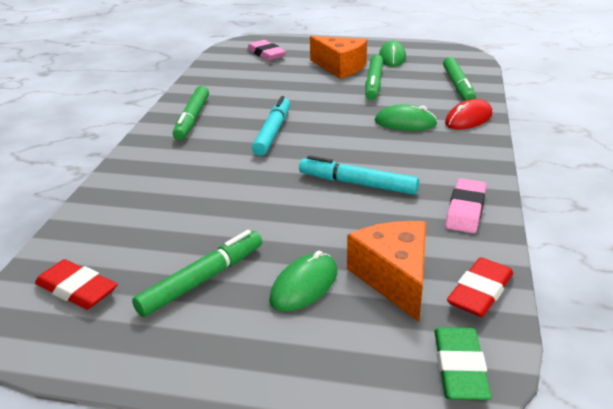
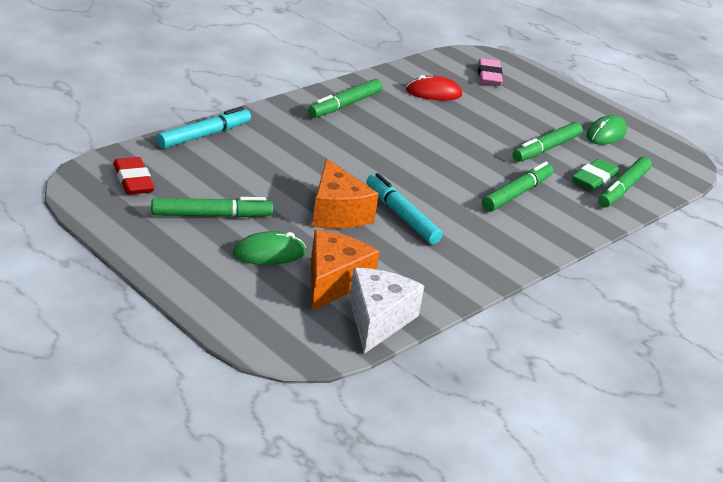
camera: 30 degrees right, 0 degrees up
turquoise marker [252,96,290,156] -> turquoise marker moved to [156,107,251,149]
orange cheese [310,36,367,79] -> orange cheese moved to [312,158,379,229]
green mouse [375,104,438,131] -> green marker [482,162,553,212]
green eraser [434,327,491,400] -> green eraser moved to [572,158,619,191]
red mouse [445,99,492,130] -> red mouse moved to [406,75,462,100]
pink eraser [445,178,486,233] -> none
red eraser [447,257,513,317] -> white cheese [349,268,424,354]

